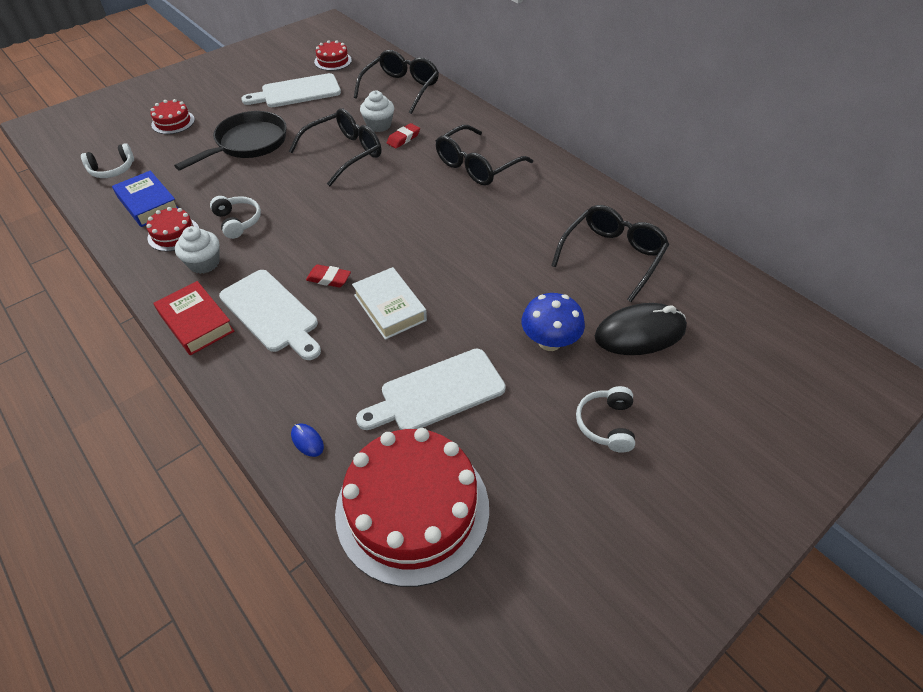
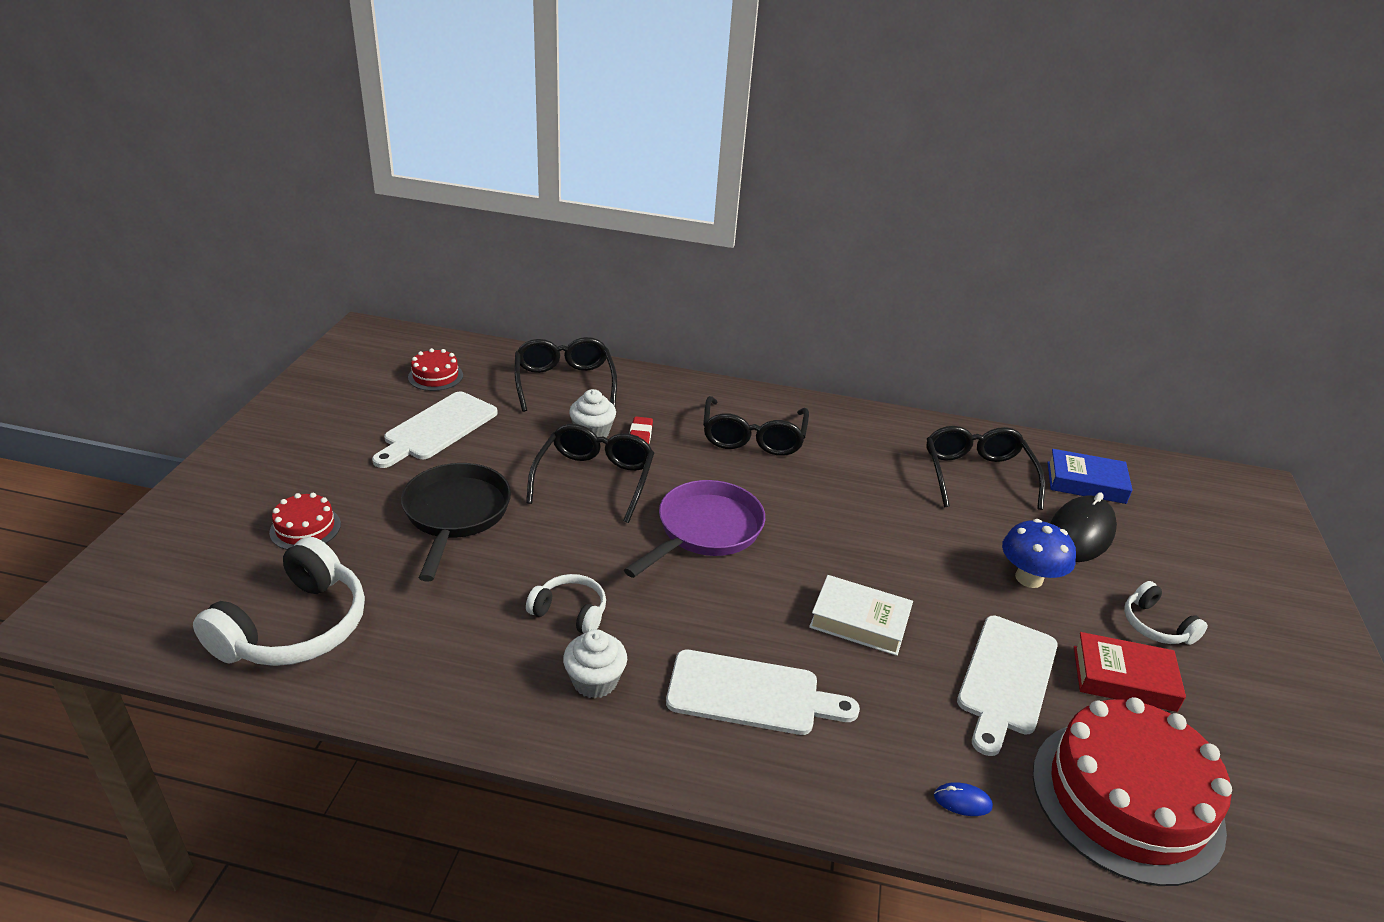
camera: 40 degrees left, 15 degrees down
white headphones [81,143,134,178] -> white headphones [193,537,365,666], size x1.87
blue book [112,171,178,227] -> blue book moved to [1047,449,1133,504]
red cake [146,207,199,251] -> none
red book [154,281,234,355] -> red book moved to [1074,632,1186,712]
red eraser [306,265,351,287] -> none
none -> purple pan [624,480,765,578]

